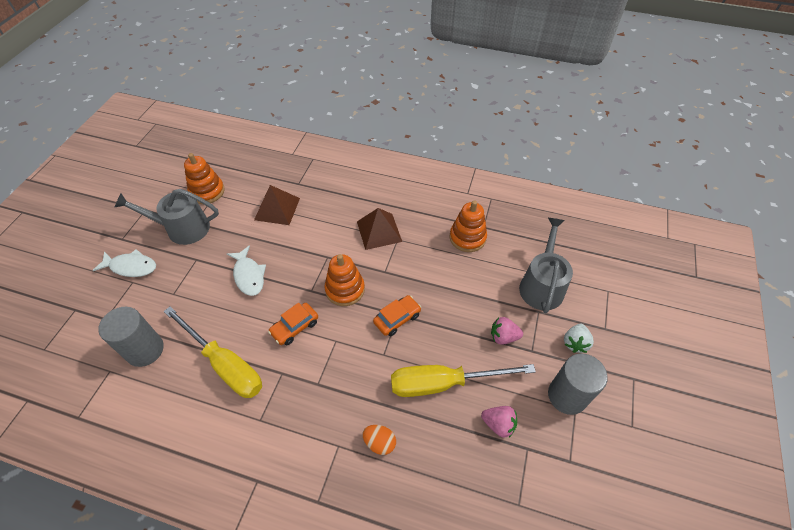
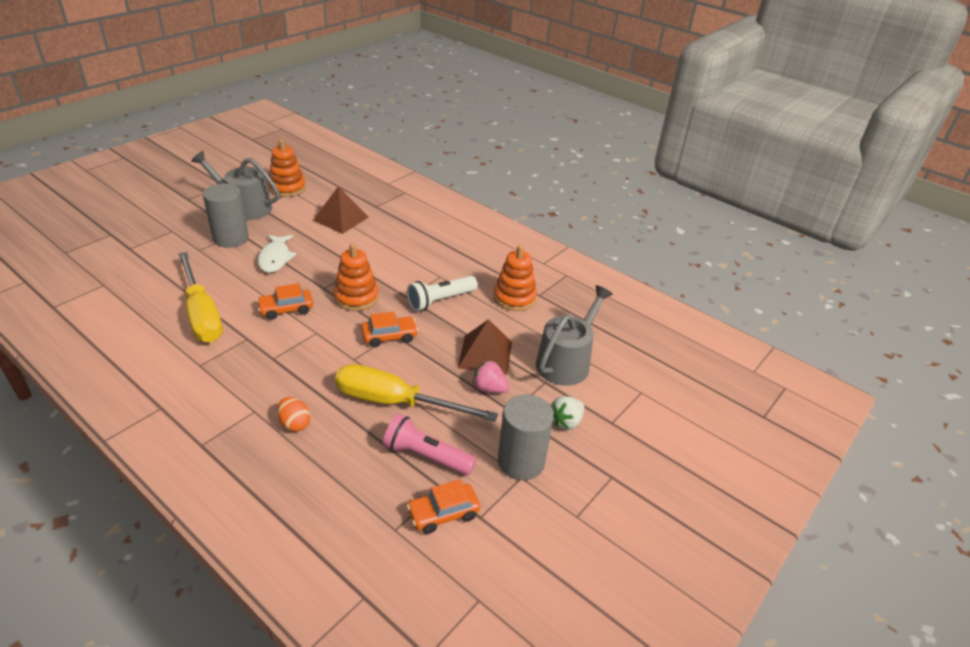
camera: 20 degrees right, 15 degrees down
white fish [92,249,156,277] -> none
grey cylinder [98,307,164,367] -> grey cylinder moved to [203,183,249,248]
brown pyramid [357,208,402,250] -> brown pyramid moved to [458,319,512,375]
pink strawberry [481,406,517,438] -> pink flashlight [383,414,476,475]
none -> white flashlight [407,276,478,311]
none -> orange car [407,479,480,534]

